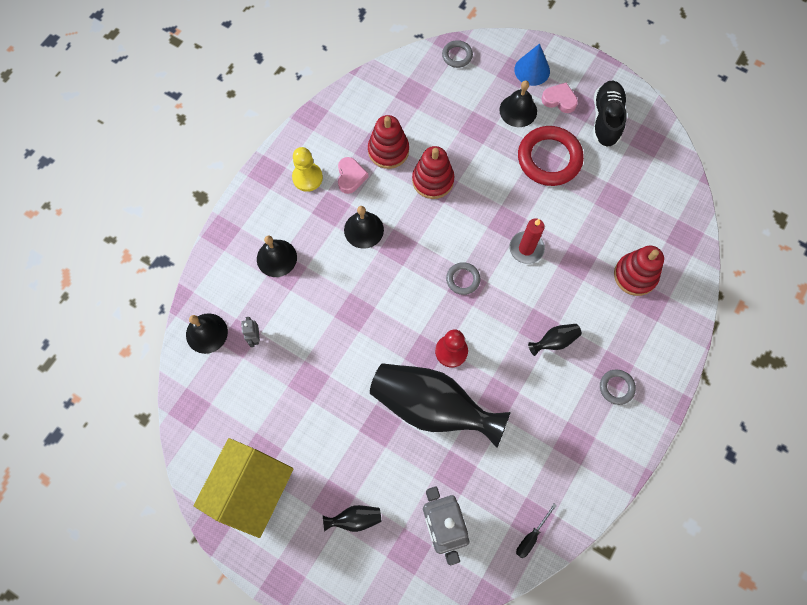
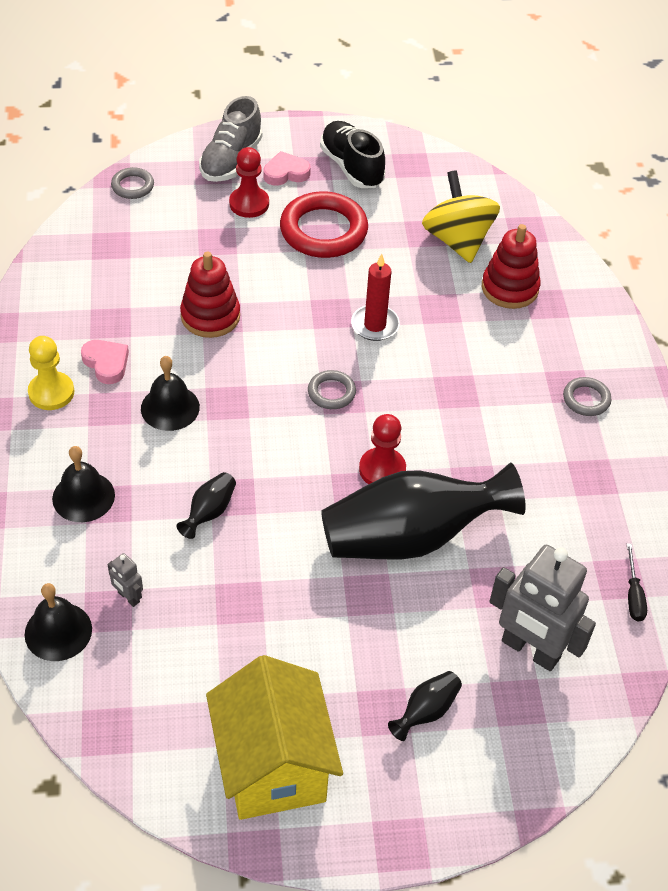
camera: 40 degrees left, 20 degrees down
red stacking toy [368,115,409,169] -> none
black bell [499,80,537,127] -> red pawn [229,147,269,218]
blue cone [514,43,550,86] -> grey shoe [199,96,263,182]
black vase [528,324,582,356] -> black vase moved to [177,472,236,539]
none -> yellow spinning top [422,170,500,263]

